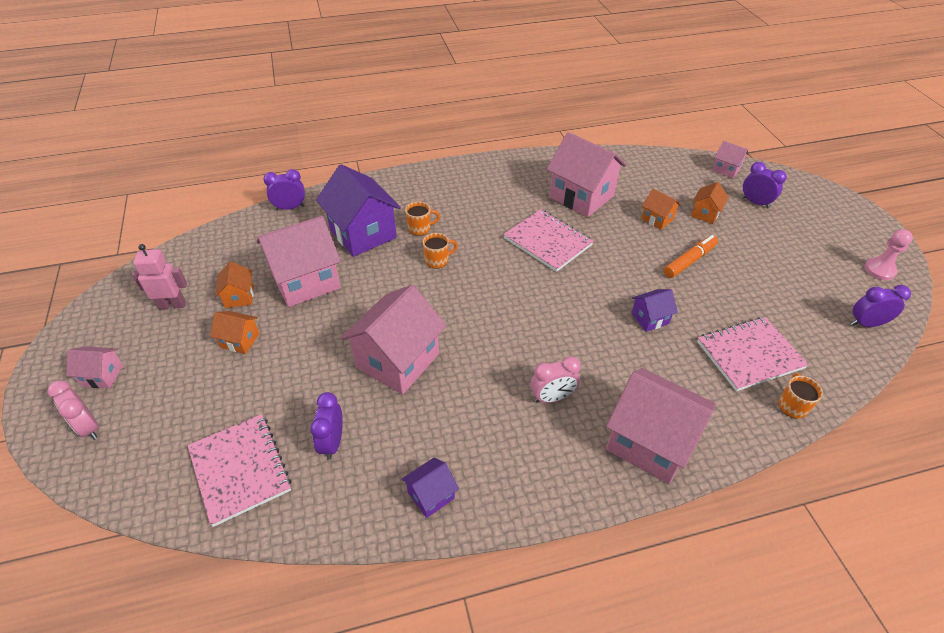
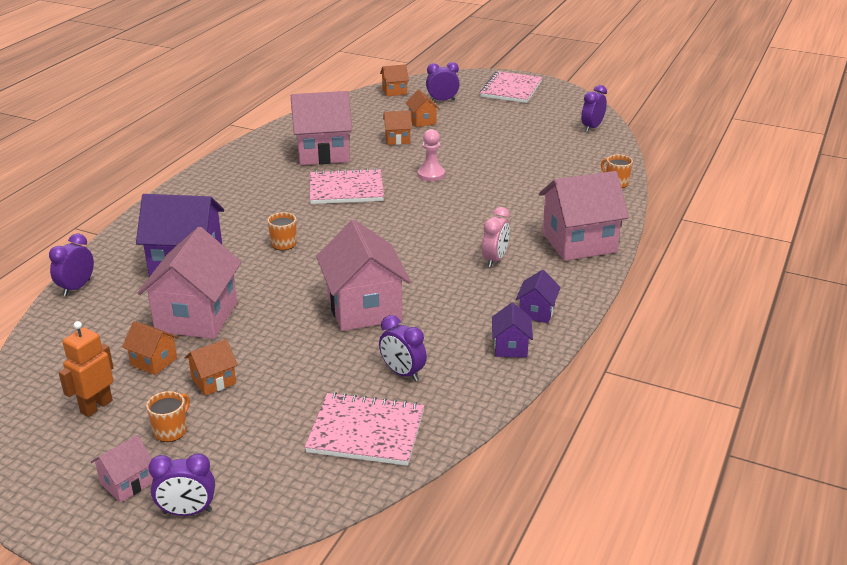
camera: 50 degrees left, 15 degrees down
pink clock [47,380,99,440] -> purple clock [148,453,215,516]
pink robot [132,244,187,309] -> orange robot [59,321,114,417]
orange mug [405,201,440,236] -> orange mug moved to [146,391,190,442]
purple house [631,289,678,332] -> purple house moved to [516,270,561,323]
orange marker [664,235,718,278] -> none
pink notebook [697,317,809,391] -> pink notebook moved to [480,71,542,103]
pink house [712,141,748,178] -> orange house [380,64,409,96]
pink pawn [865,229,913,280] -> pink pawn moved to [418,129,445,181]

